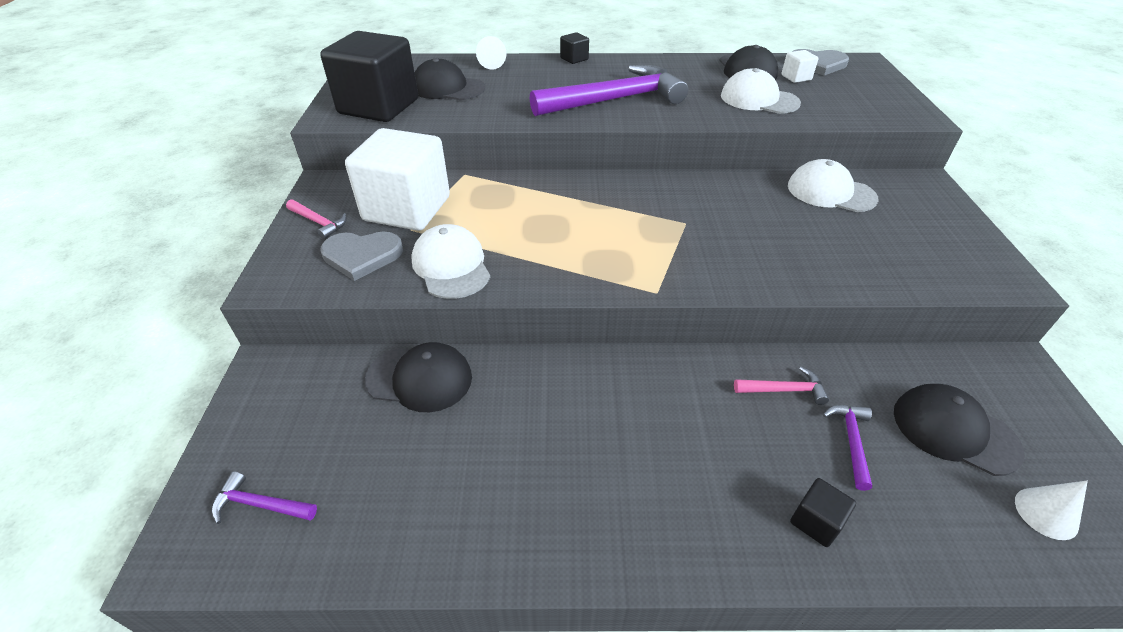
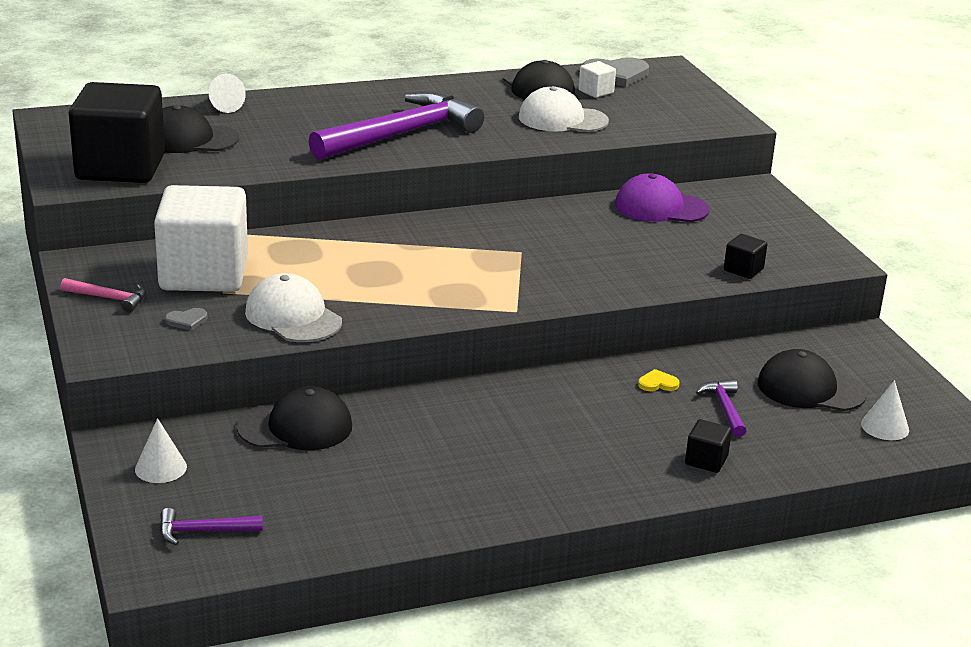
camera: 20 degrees left, 15 degrees down
grey heart [321,231,403,281] -> grey heart [165,308,208,331], size x0.47
black cube [560,32,589,64] -> black cube moved to [724,234,768,279]
pink hammer [734,367,829,405] -> yellow heart [638,369,679,391]
white cap [788,159,879,212] -> purple cap [615,173,710,222]
none -> white cone [135,418,187,483]

